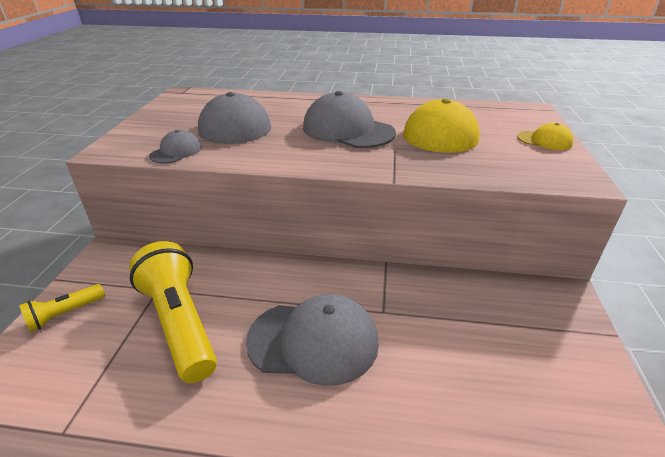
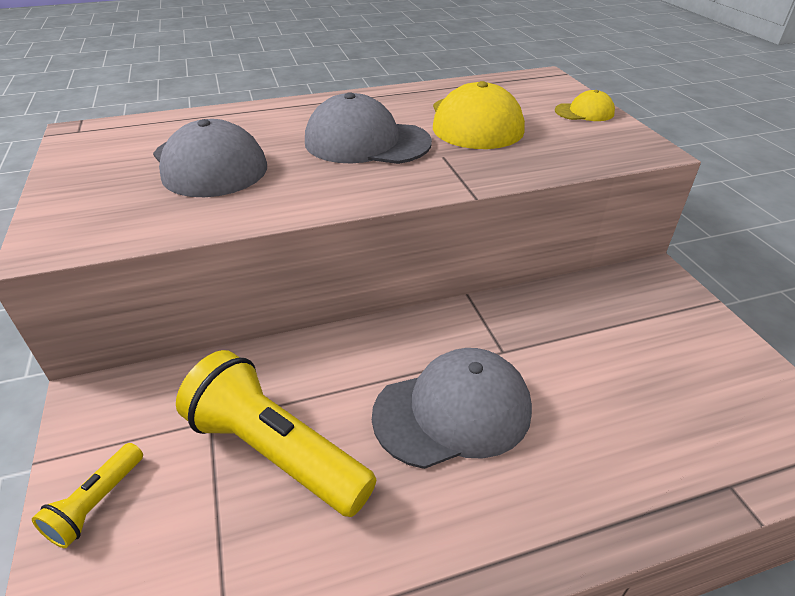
camera: 25 degrees left, 5 degrees up
grey cap [149,130,202,164] -> none

